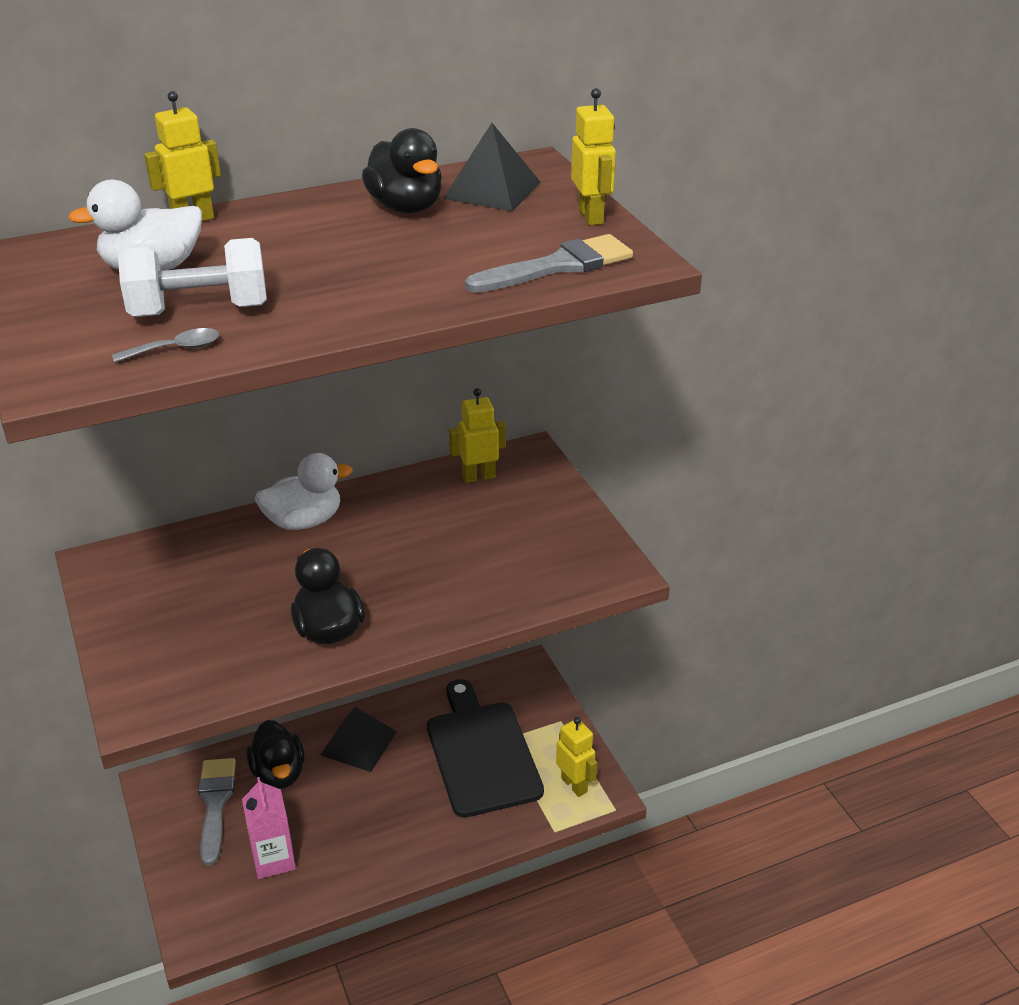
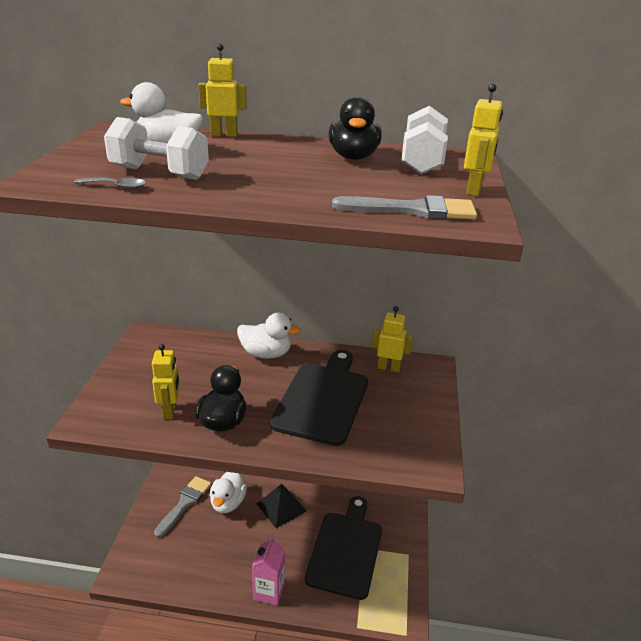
camera: 30 degrees right, 5 degrees down
pink carton [242,777,296,879] -> pink carton moved to [252,536,285,606]
black duck [246,720,304,789] -> white duck [210,472,247,513]
black pyramid [443,123,541,211] -> white dumbbell [401,106,448,174]
yellow robot [556,717,597,797] -> yellow robot moved to [152,344,180,419]
none -> black cutting board [270,350,368,446]

